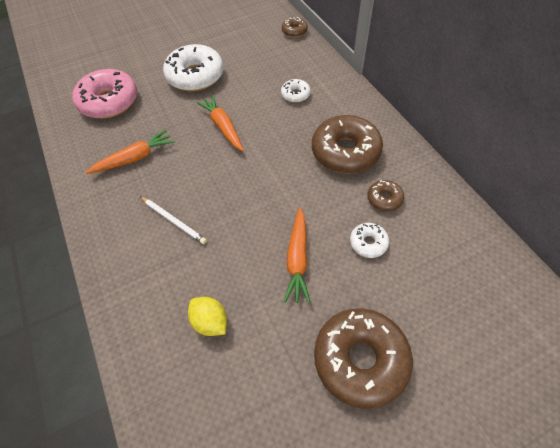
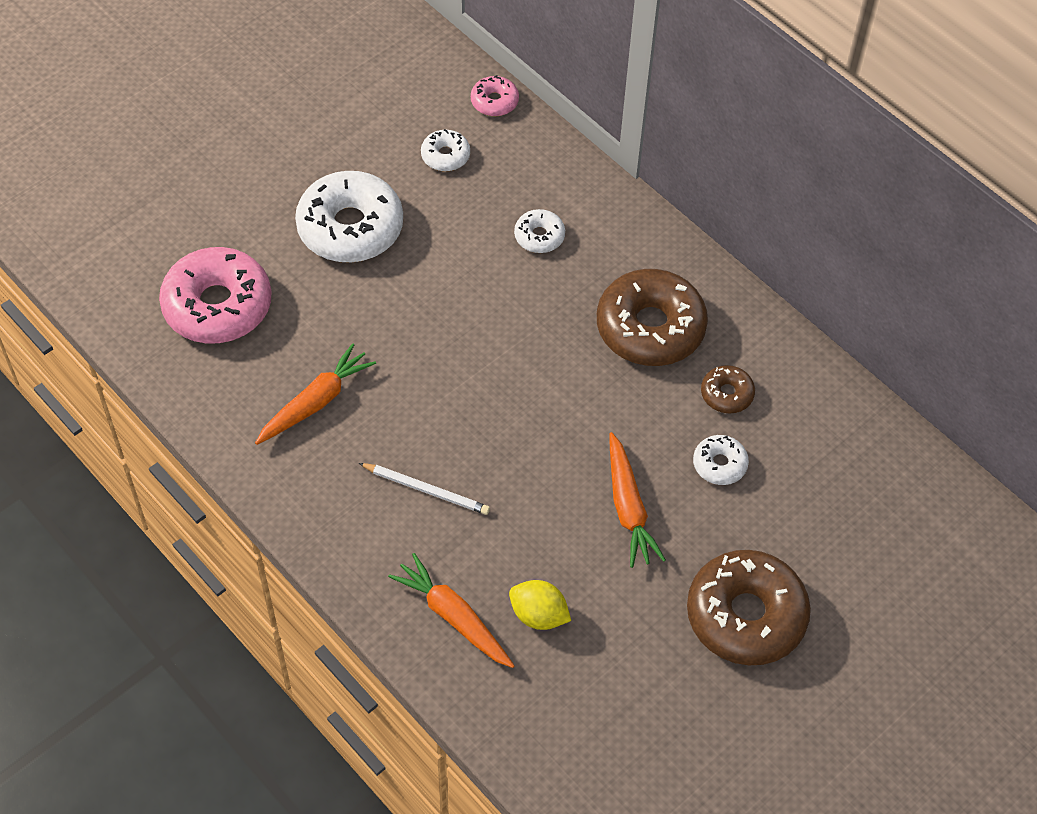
camera: 20 degrees left, 0 degrees up
orange carrot [196,95,244,151] -> orange carrot moved to [388,553,515,668]
brown donut [282,17,308,38] -> pink donut [471,75,519,116]
none -> white donut [421,129,470,171]

